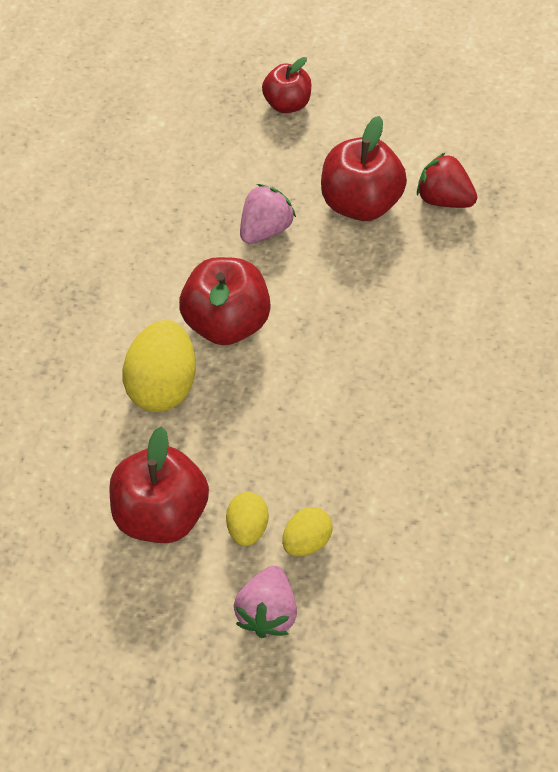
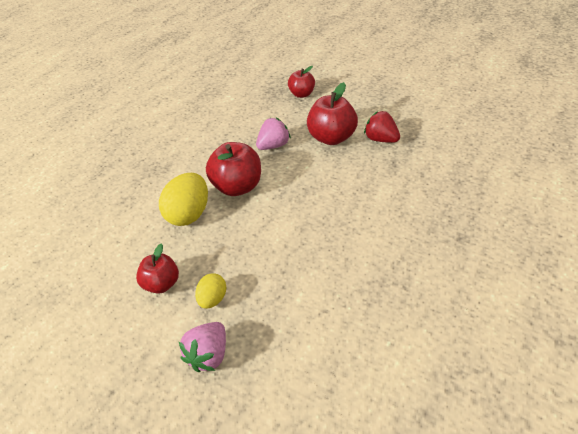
camera: 10 degrees right, 15 degrees down
red apple [109,426,209,543] -> red apple [136,243,179,294], size x0.62
yellow egg [282,507,333,556] -> none

